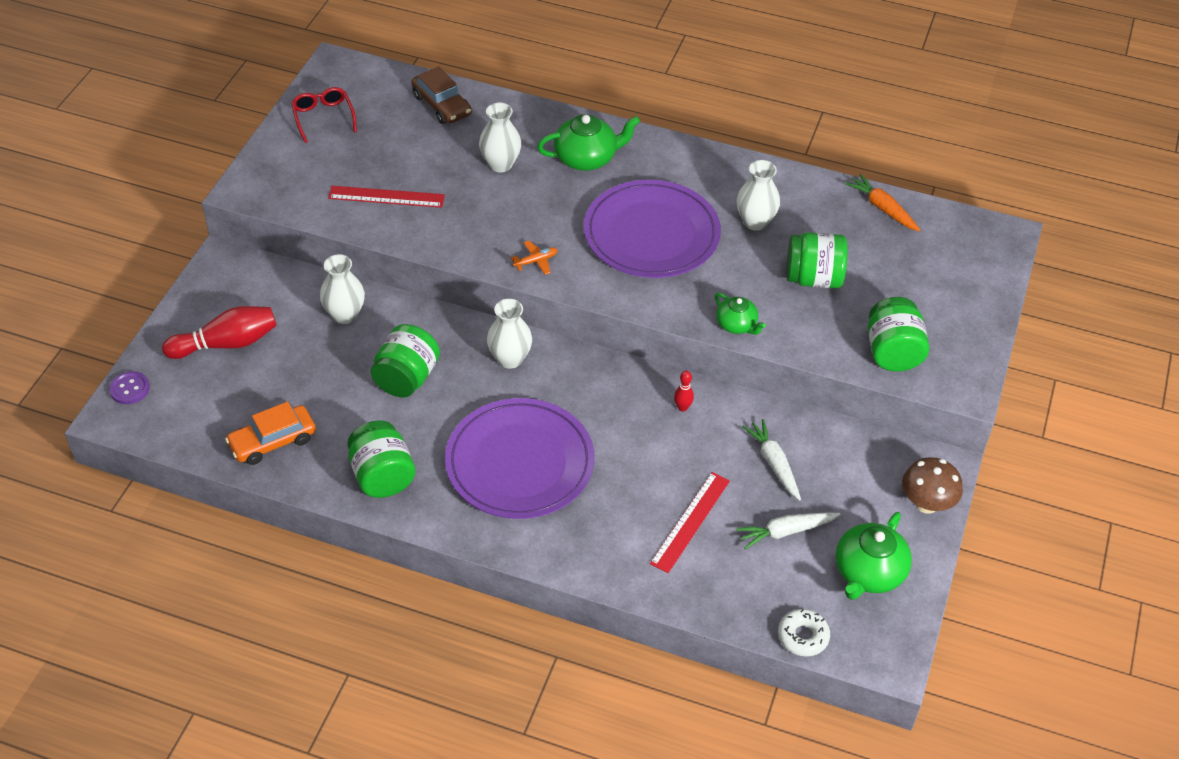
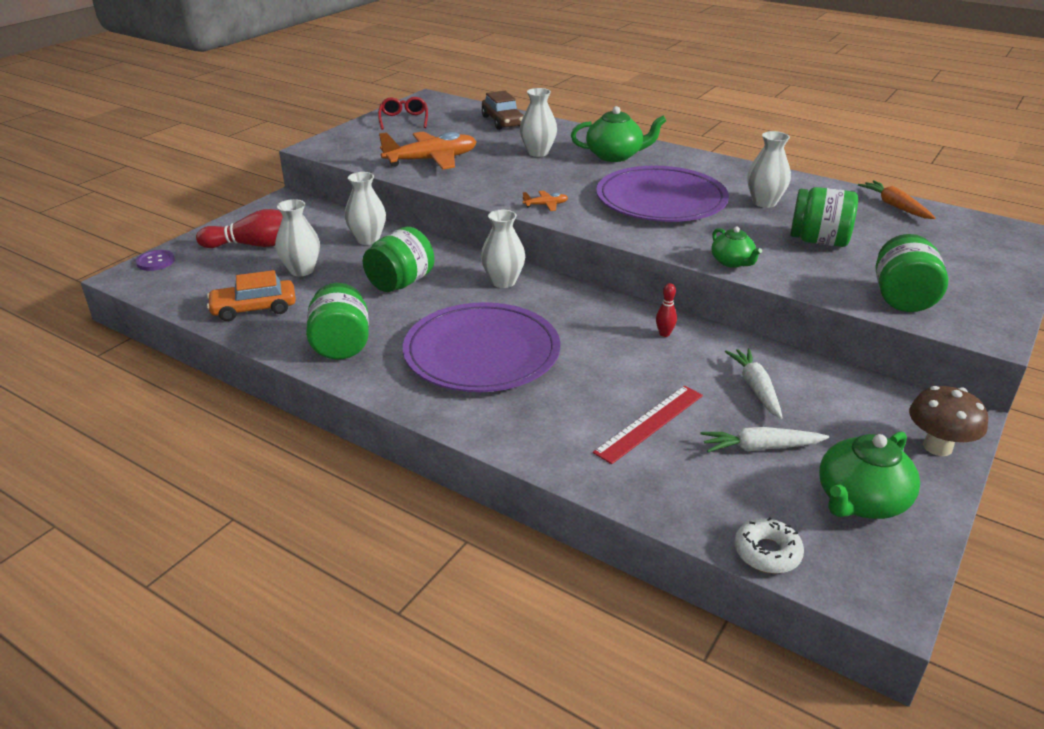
camera: 15 degrees right, 15 degrees down
red ruler [328,186,445,208] -> orange plane [379,131,477,169]
none -> white vase [275,199,320,276]

